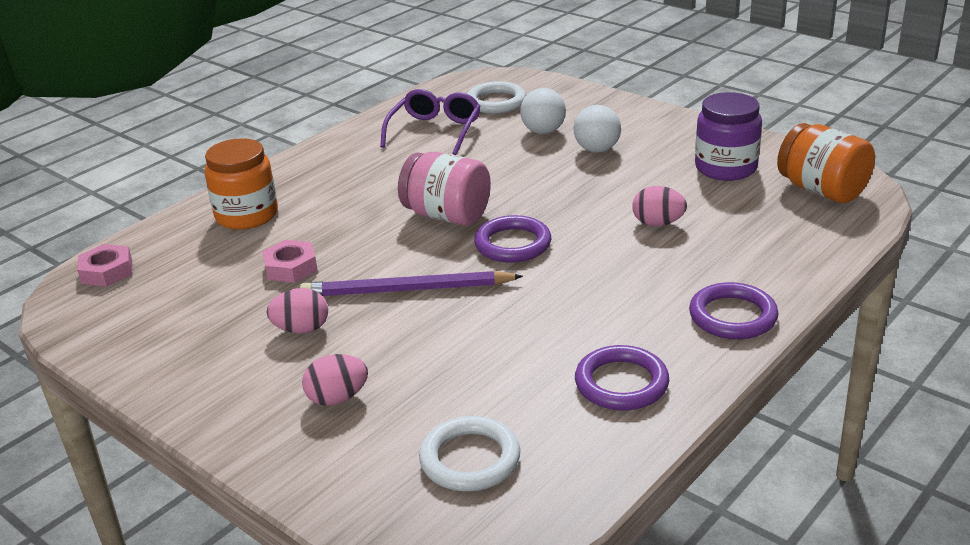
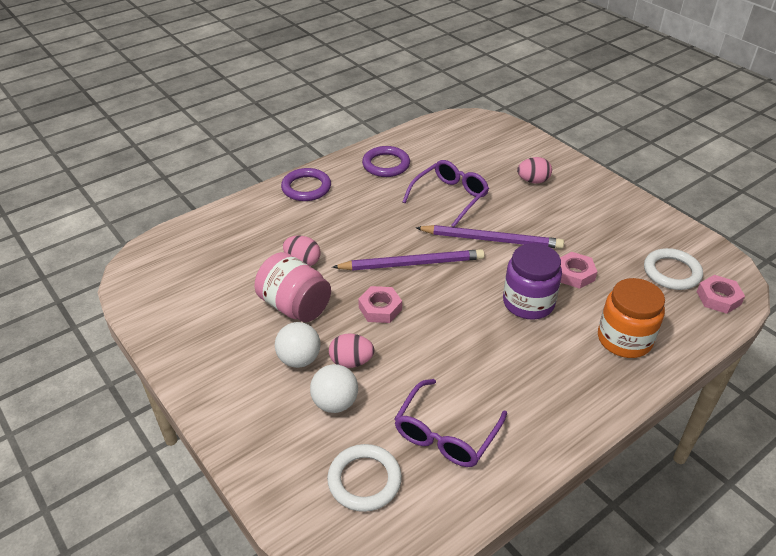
camera: 170 degrees left, 10 degrees up
pink egg [267,288,328,334] -> pink egg moved to [329,334,374,368]
pink jar [398,152,491,226] -> pink jar moved to [255,252,331,322]
white ring [419,416,520,491] -> white ring moved to [644,248,703,290]
purple ring [474,215,551,263] -> purple pencil [332,249,484,271]
purple jar [695,92,762,181] -> purple jar moved to [503,243,562,320]
orange jar [777,123,875,203] -> none
none -> pink nut [358,286,402,323]
none -> purple glasses [403,160,489,227]

